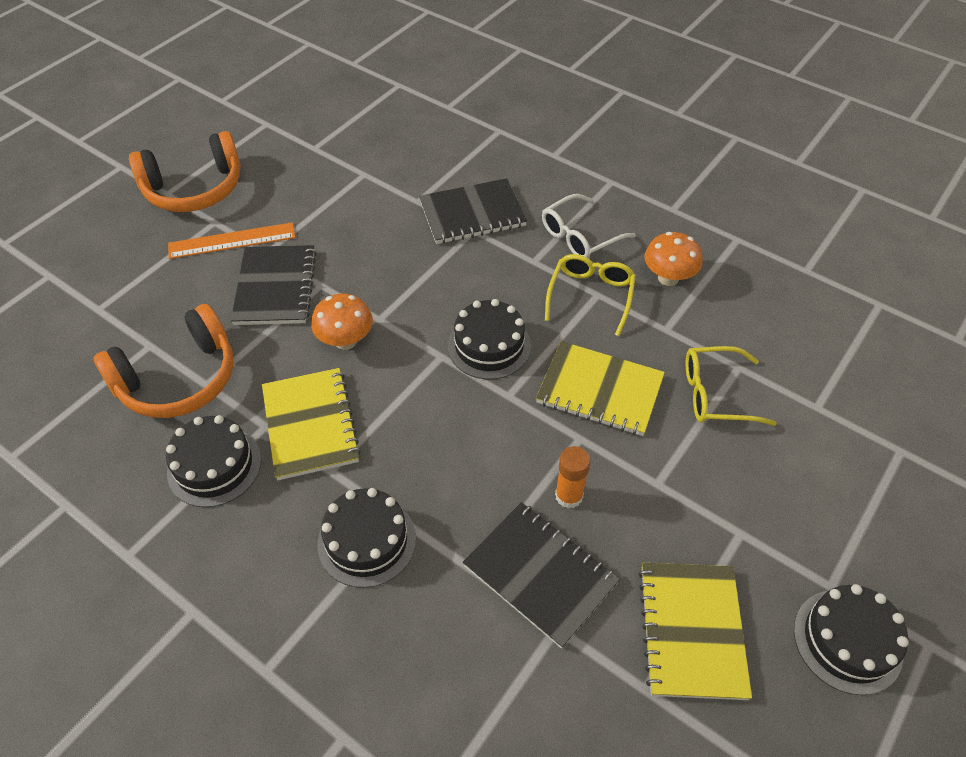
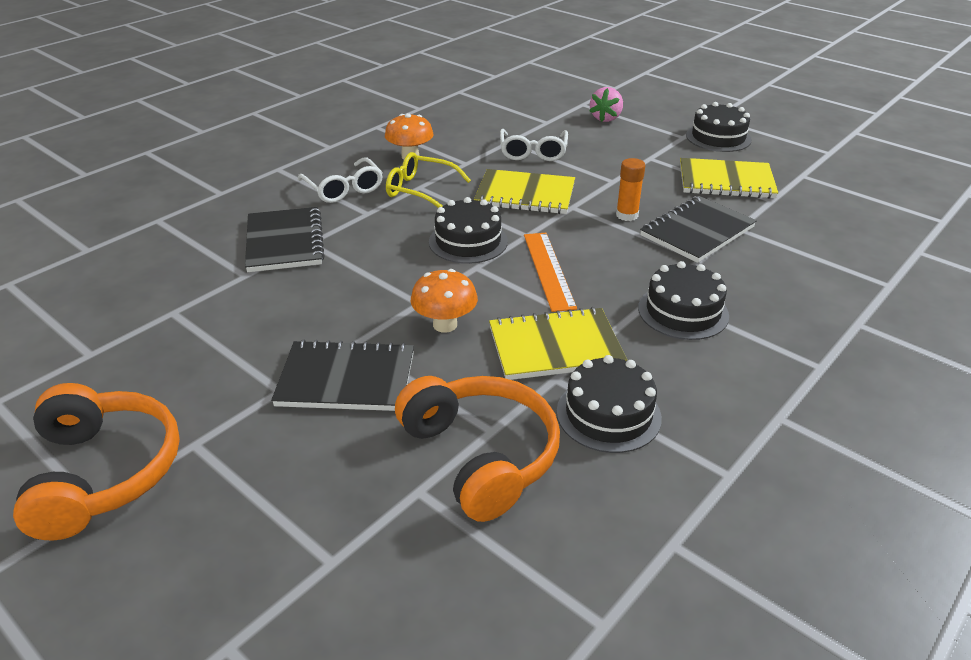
camera: 85 degrees left, 15 degrees down
orange ruler [168,222,296,259] -> orange ruler moved to [524,233,577,312]
yellow notebook [536,341,665,436] -> yellow notebook turned 75 degrees clockwise [474,169,575,214]
yellow glasses [686,346,777,426] -> white glasses [500,129,568,161]
none -> pink strawberry [590,87,623,122]

